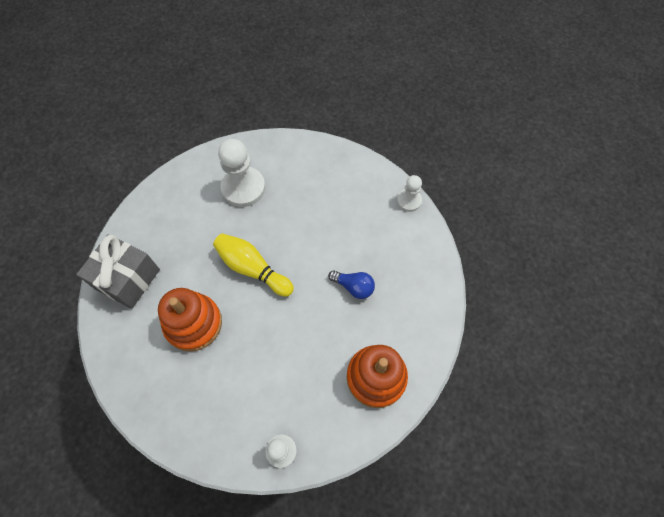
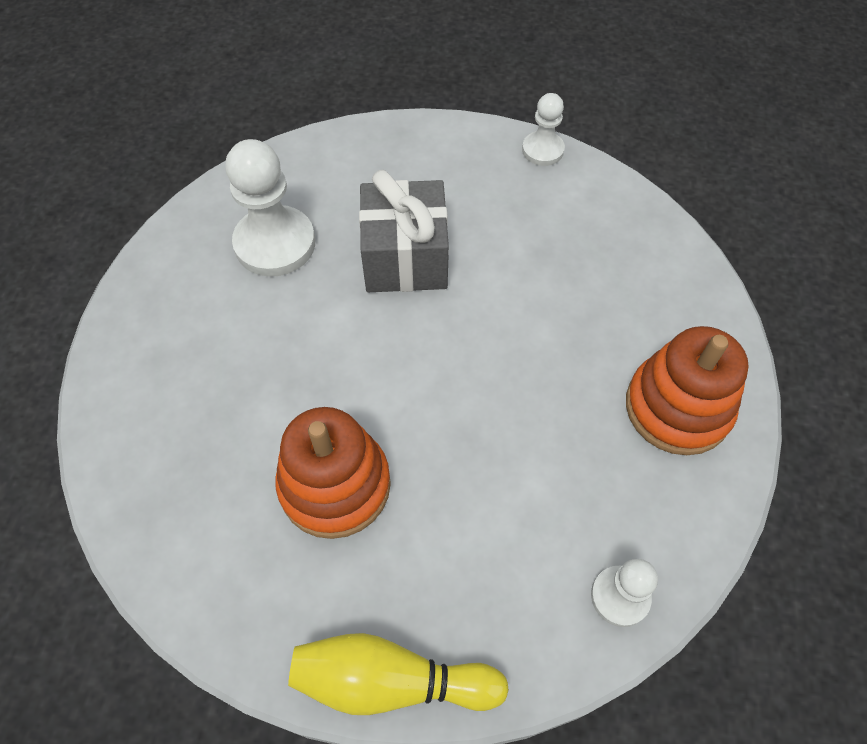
camera: 30 degrees left, 5 degrees down
grey gift [76,234,160,309] -> grey gift moved to [359,170,449,292]
yellow bowling pin [213,233,294,297] -> yellow bowling pin moved to [288,633,509,715]
blue light bulb [328,271,375,299] -> none

